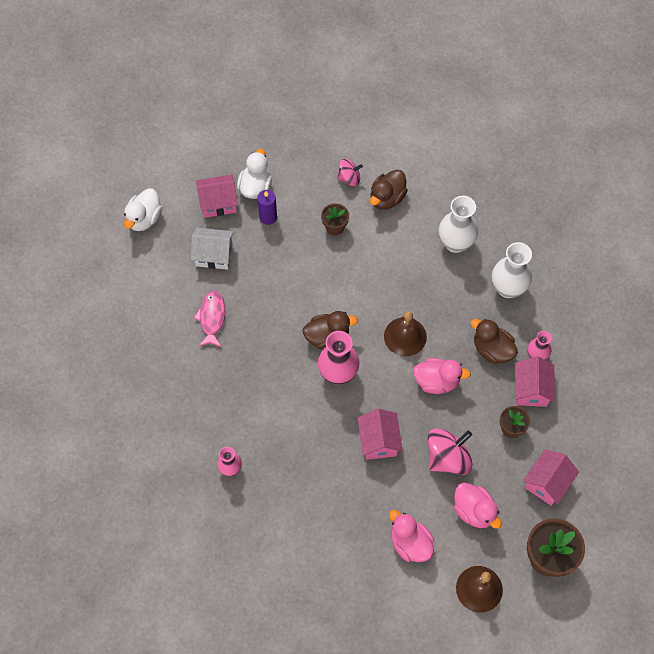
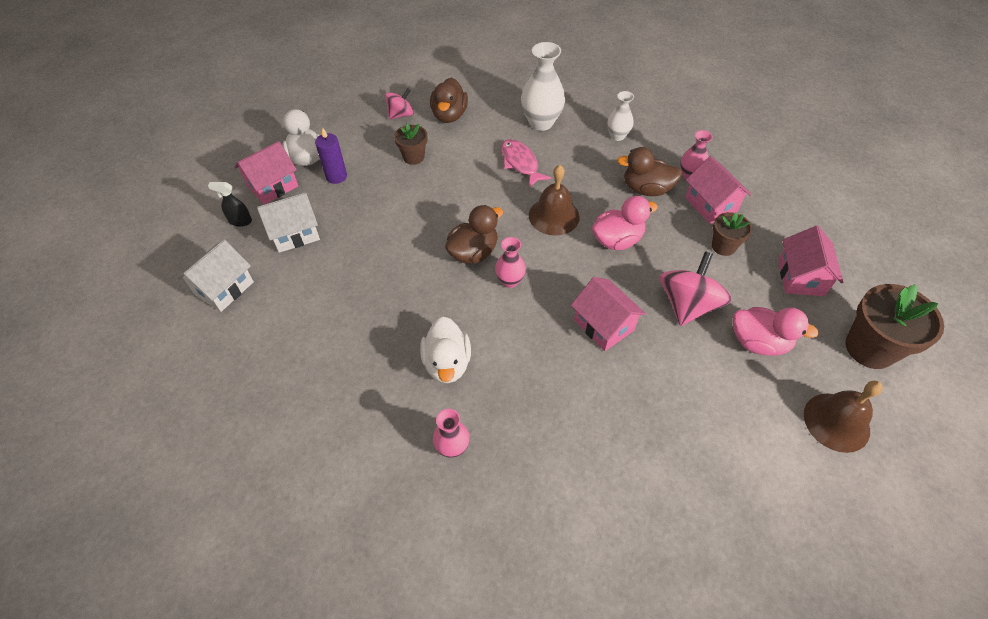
camera: 30 degrees left, 10 degrees down
white duck [124,189,162,231] -> white duck moved to [420,317,471,383]
pink fish [194,291,225,347] -> pink fish moved to [501,139,551,187]
pink vase [318,331,360,385] -> pink vase [495,237,526,288], size x0.58
pink duck [389,510,434,562] -> none
white vase [492,242,532,298] -> white vase [607,91,634,141], size x0.58
none -> white house [177,239,254,312]
none -> black spray bottle [208,182,252,227]

